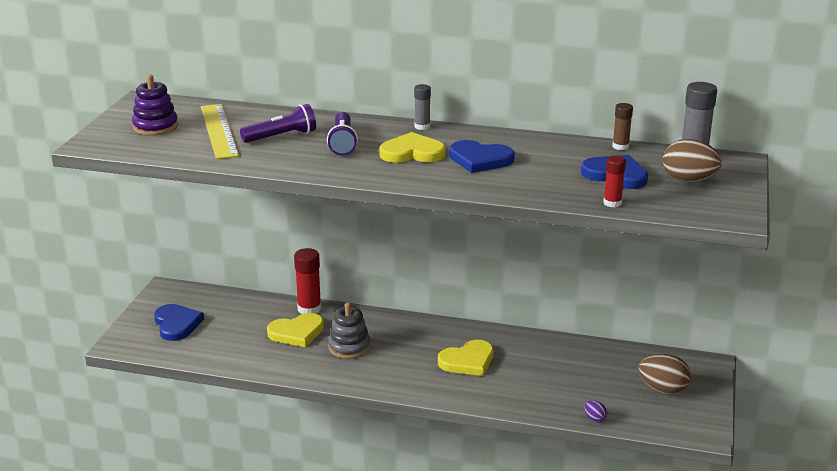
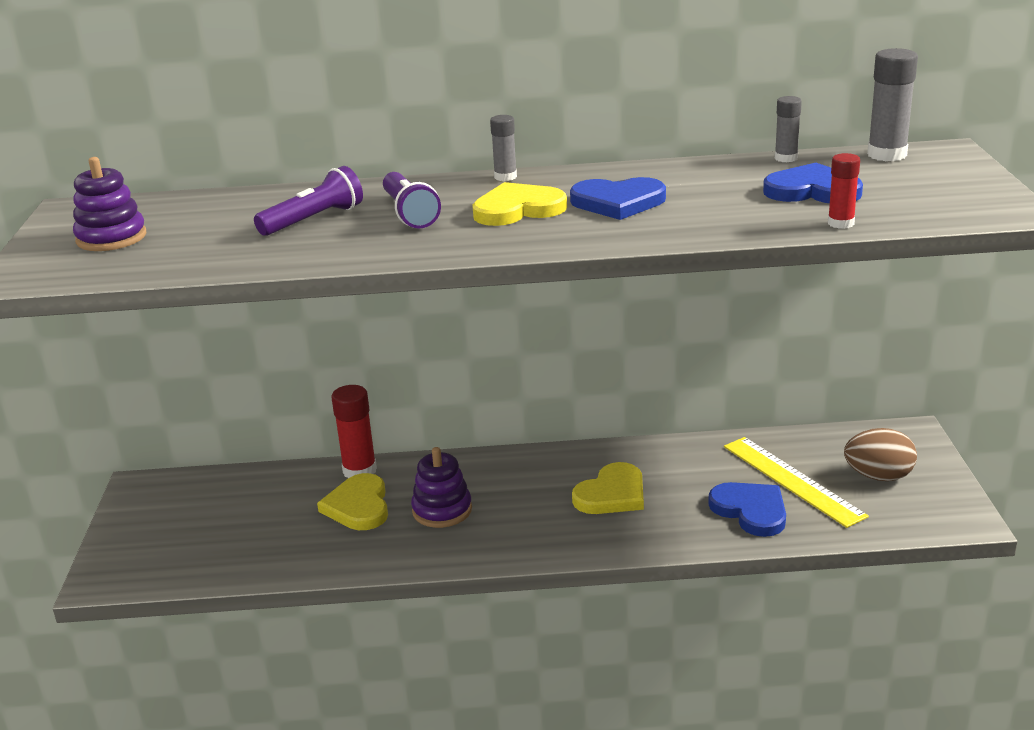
camera: 15 degrees left, 0 degrees up
blue heart [154,304,204,341] -> blue heart moved to [708,482,786,537]
yellow ruler [201,104,239,159] -> yellow ruler moved to [724,437,869,528]
yellow heart [267,313,324,347] -> yellow heart turned 120 degrees clockwise [317,473,388,530]
grey stacking toy [328,302,370,359] -> purple stacking toy [411,447,472,528]
purple egg [584,400,607,423] -> none
brown glue stick [612,103,633,150] -> grey glue stick [775,96,802,162]
brown egg [663,139,722,182] -> none

